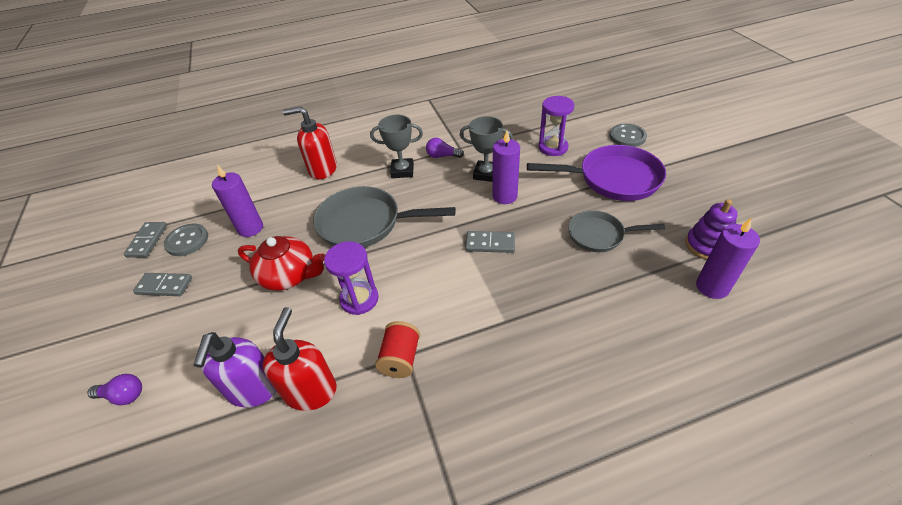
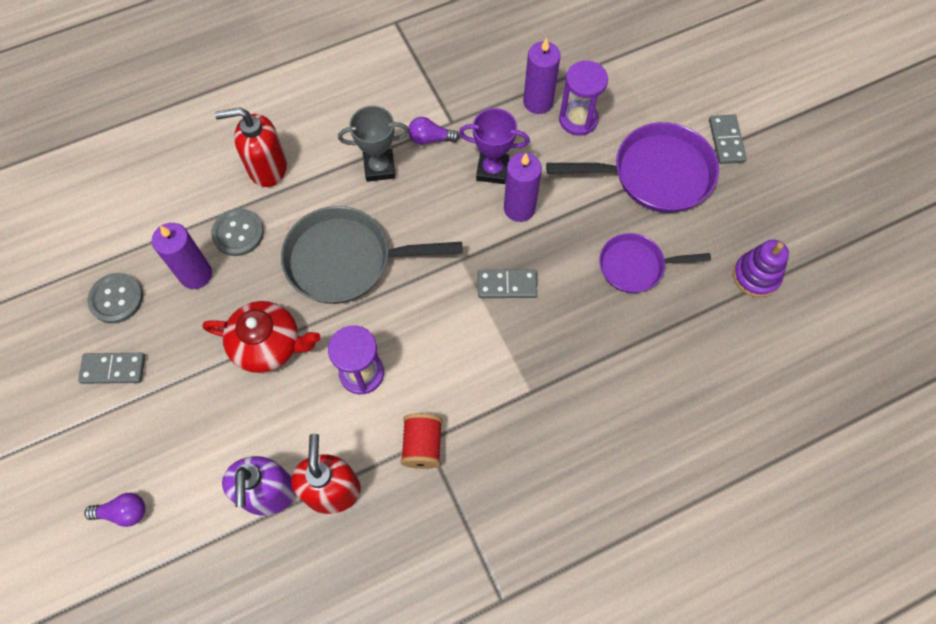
camera: 10 degrees left, 20 degrees up
grey domino [124,222,167,258] -> grey domino moved to [709,115,747,164]
grey trophy [460,116,513,182] -> purple trophy [459,108,530,184]
grey pan [568,210,665,252] -> purple pan [599,233,711,293]
grey button [609,124,647,147] -> grey button moved to [211,208,264,256]
purple candle [696,218,760,299] -> purple candle moved to [523,38,561,114]

